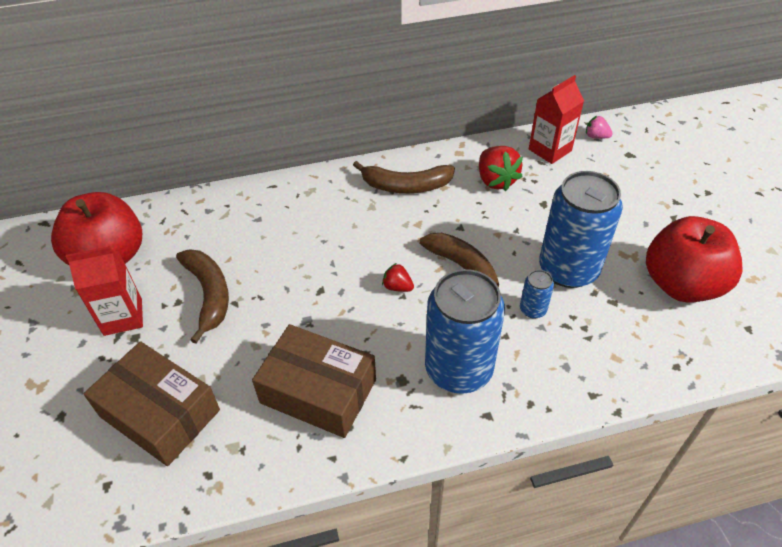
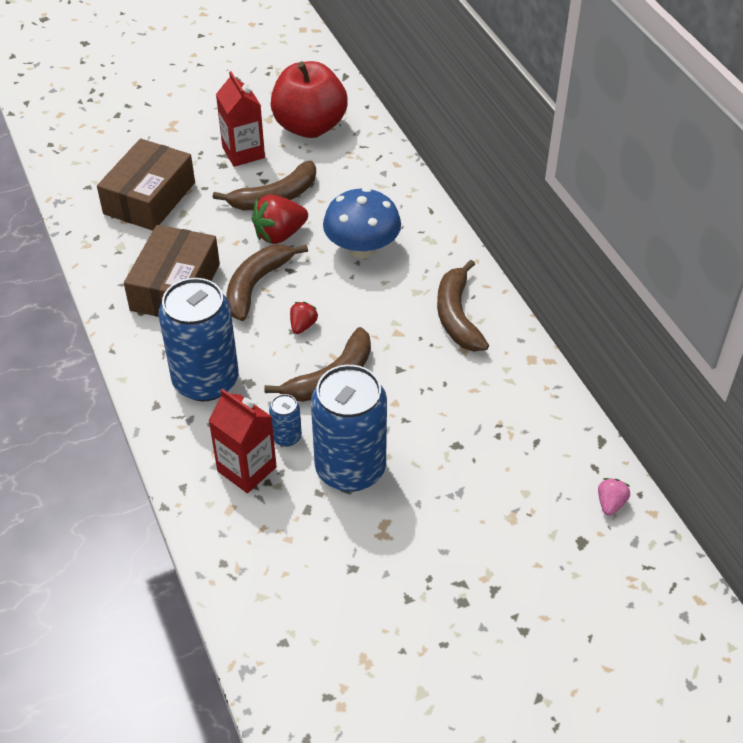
camera: 80 degrees right, 0 degrees up
red strawberry [479,146,523,191] -> red strawberry moved to [252,194,308,244]
red carton [529,75,584,164] -> red carton moved to [208,389,277,493]
red apple [646,216,743,302] -> none
none -> brown banana [227,244,308,321]
none -> blue mushroom [323,188,401,258]

